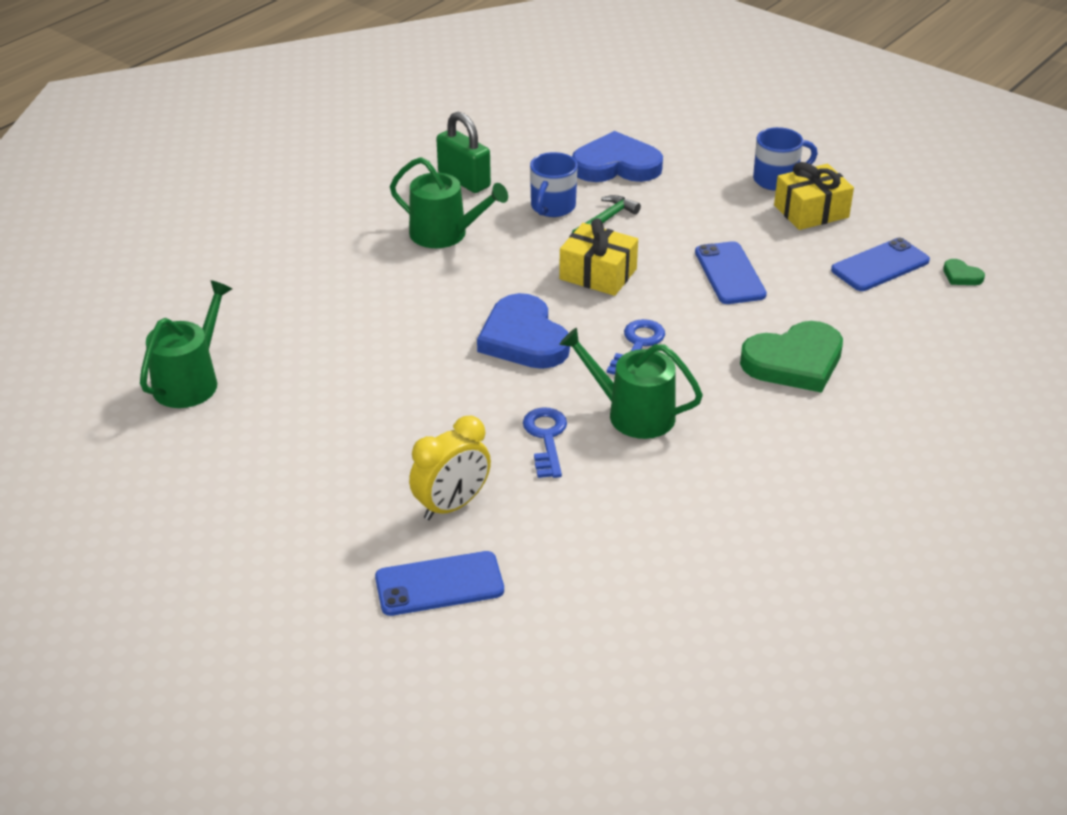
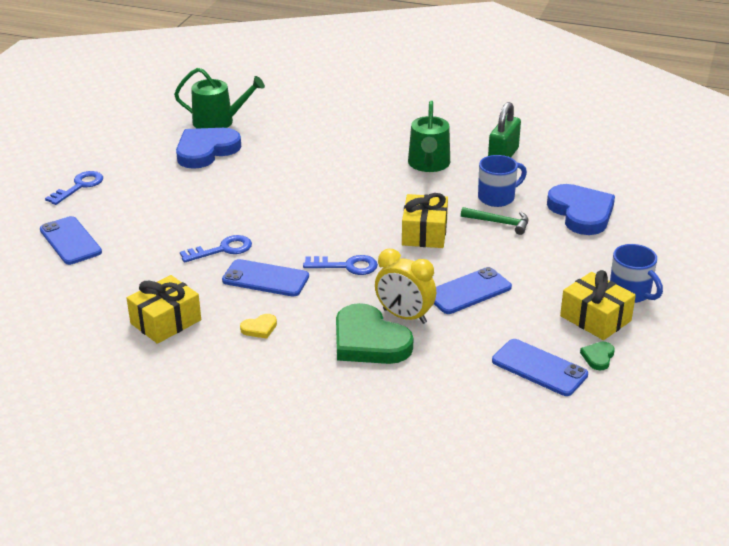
camera: 70 degrees right, 5 degrees down
yellow clock [409,416,491,520] -> yellow clock moved to [375,249,436,324]
blue heart [477,293,570,369] -> blue heart moved to [176,128,241,169]
blue mug [530,152,578,217] -> blue mug turned 150 degrees clockwise [478,155,527,207]
green watering can [559,328,703,439] -> blue phone [222,259,309,297]
green heart [943,259,985,285] -> green heart moved to [580,342,615,370]
none -> blue key [45,171,103,205]
none -> yellow gift [127,275,201,344]
none -> yellow heart [240,314,277,339]

